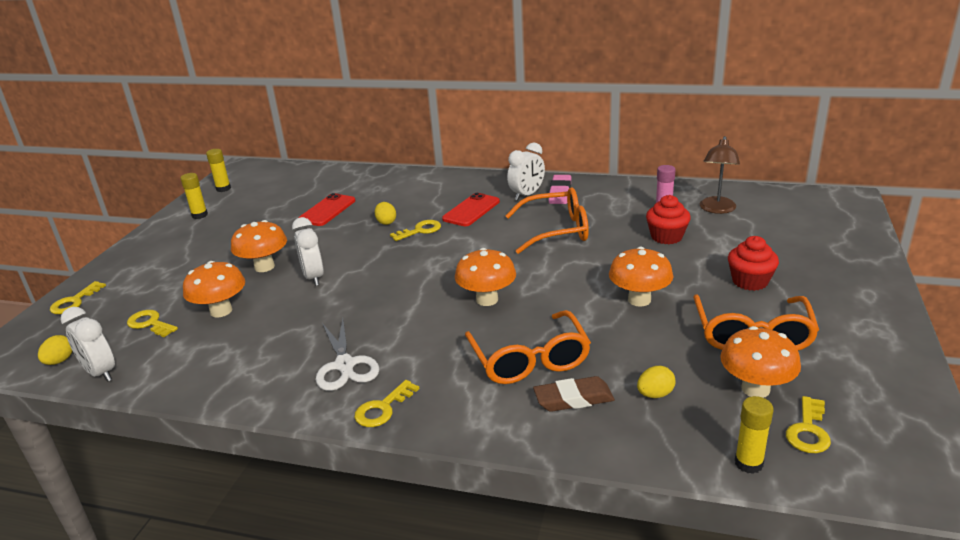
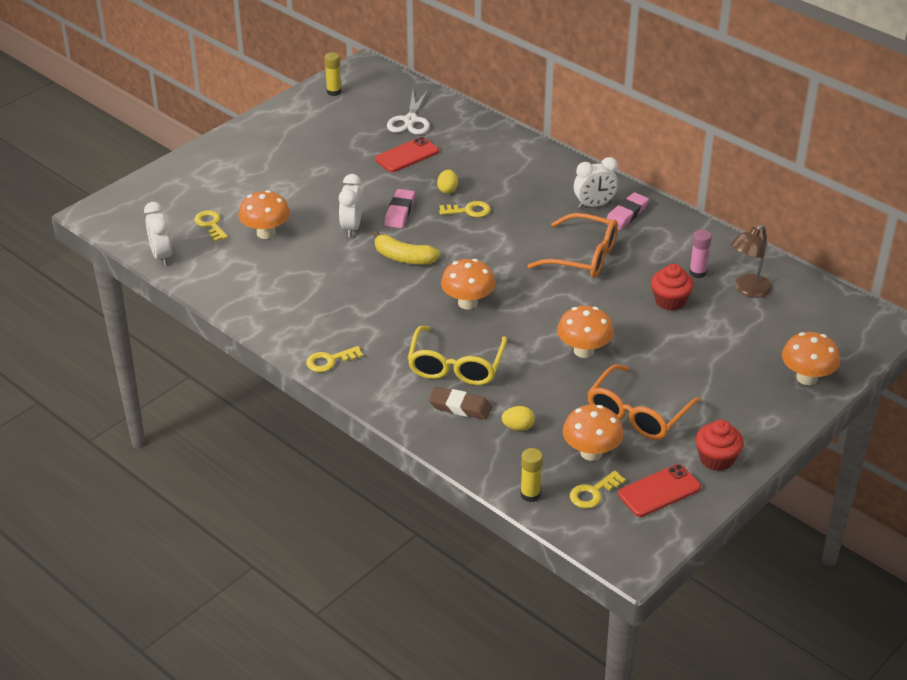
camera: 25 degrees right, 10 degrees up
yellow egg [38,335,72,365] -> none
yellow key [50,281,106,314] -> none
yellow glue stick [180,173,208,219] -> none
orange mushroom [231,220,287,272] -> orange mushroom moved to [782,332,840,385]
white scissors [316,318,379,391] -> white scissors moved to [387,90,430,135]
red phone [442,193,500,226] -> red phone moved to [618,464,701,517]
orange glasses [465,310,591,384] -> yellow glasses [407,326,507,385]
red cupcake [728,236,779,291] -> red cupcake moved to [696,420,744,471]
none -> yellow banana [373,230,440,265]
none -> pink eraser [384,189,415,228]

